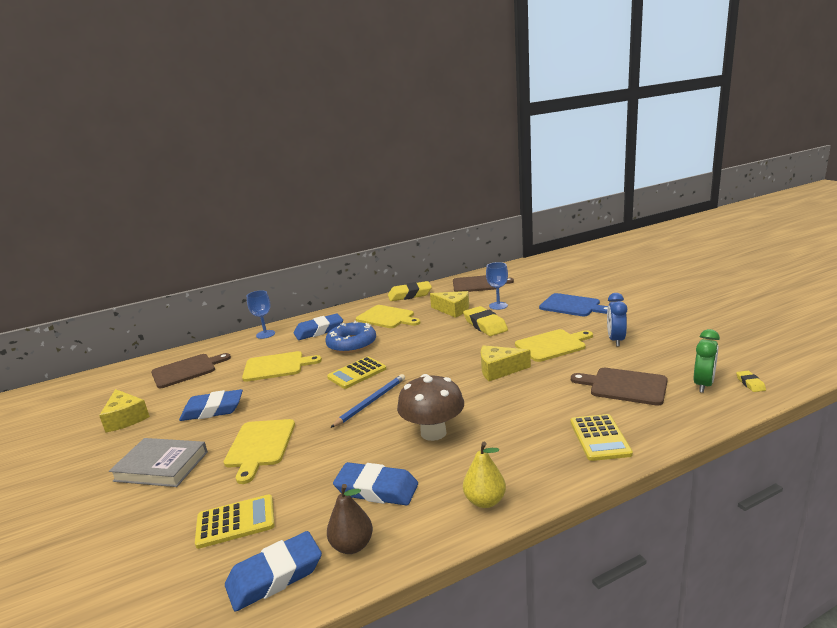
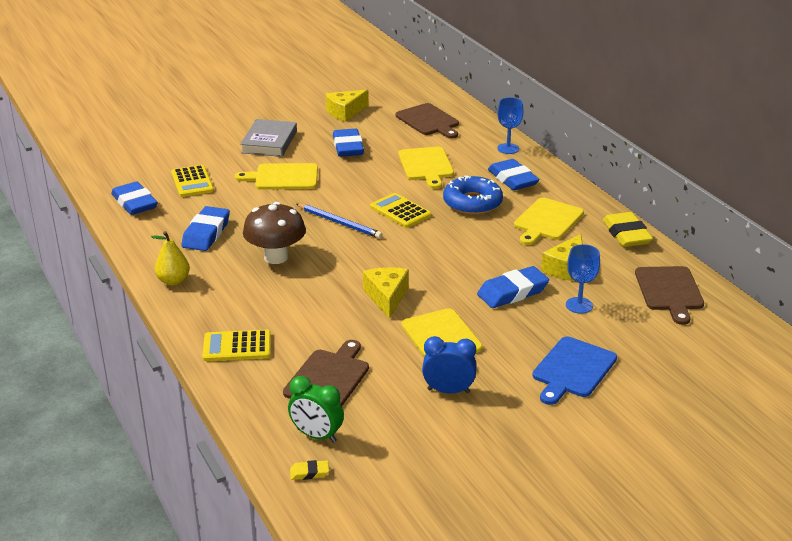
camera: 85 degrees right, 10 degrees up
brown pear [327,484,373,554] -> none
yellow eraser [463,306,508,336] -> blue eraser [477,266,549,308]

